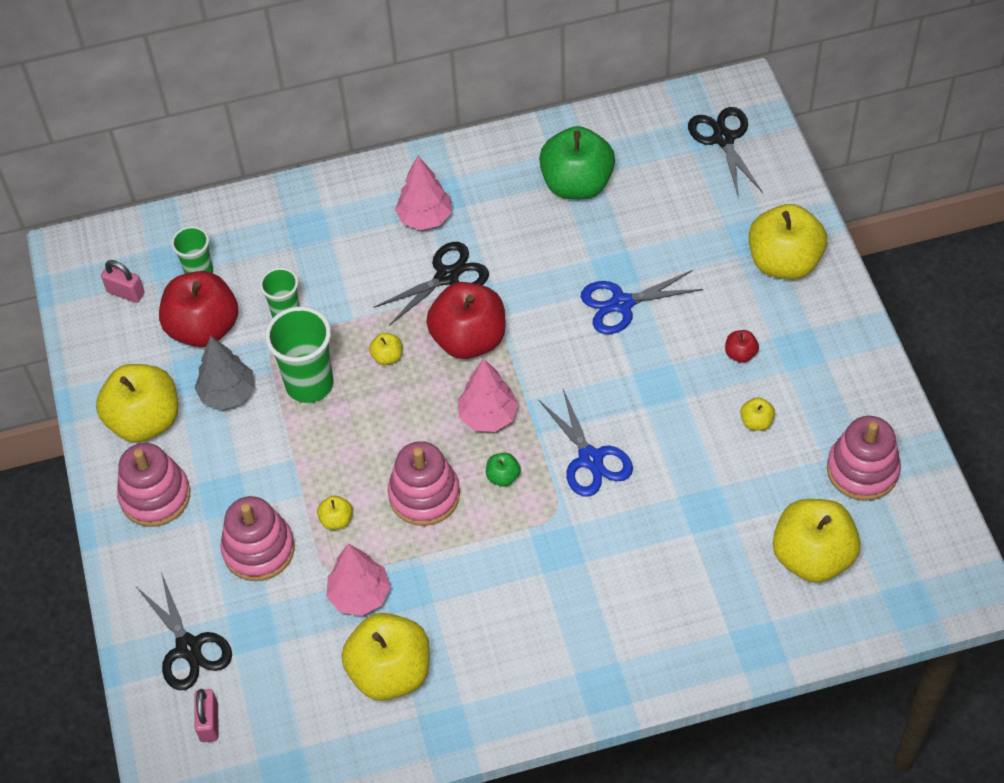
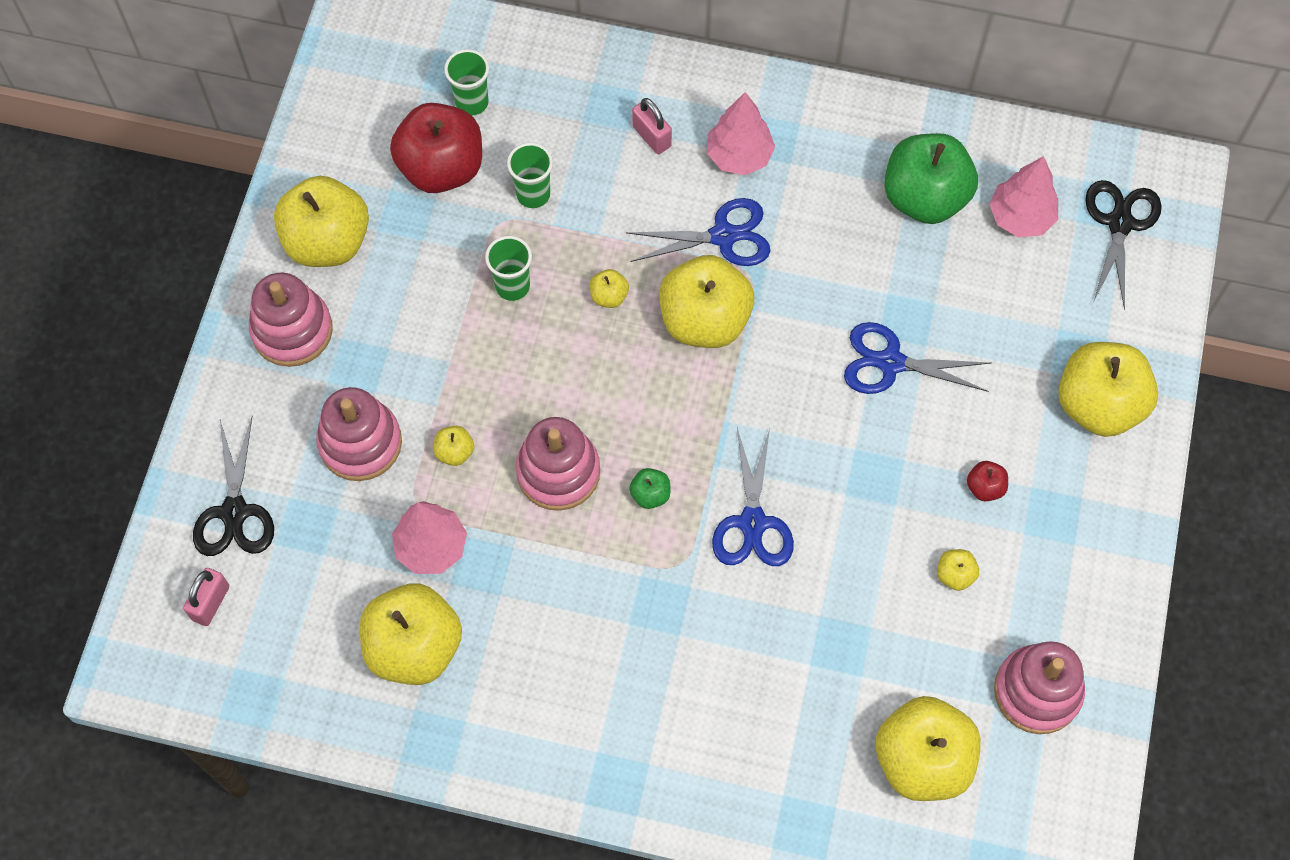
camera: 25 degrees right, 10 degrees up
pink padlock [101,260,144,303] -> pink padlock moved to [632,98,672,154]
grey tree [195,336,254,410] -> none
green cup [265,306,333,403] -> green cup [485,236,532,301], size x0.61
black scissors [374,242,489,326] -> blue scissors [626,198,771,266]
red apple [426,282,505,359] -> yellow apple [659,255,754,348]
pink tree [458,358,518,432] -> pink tree moved to [989,156,1058,237]

